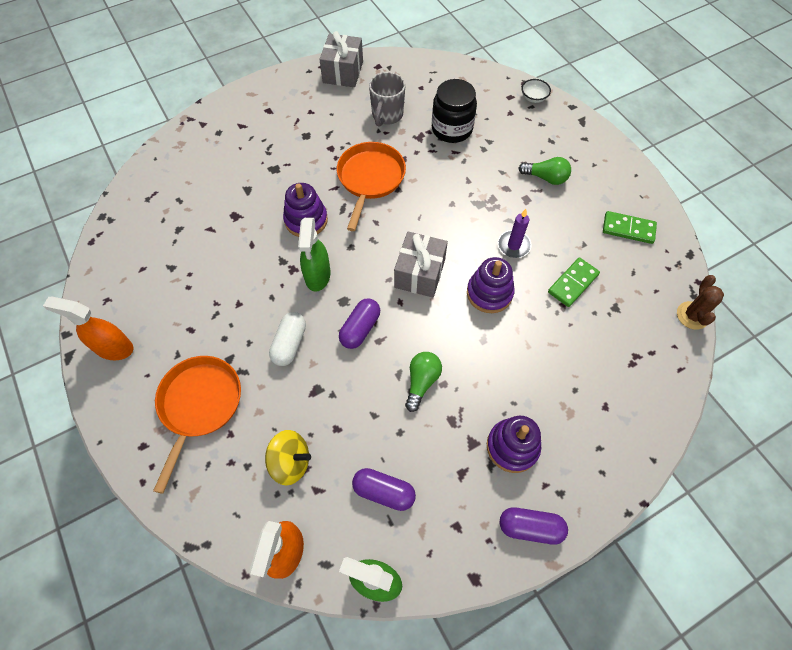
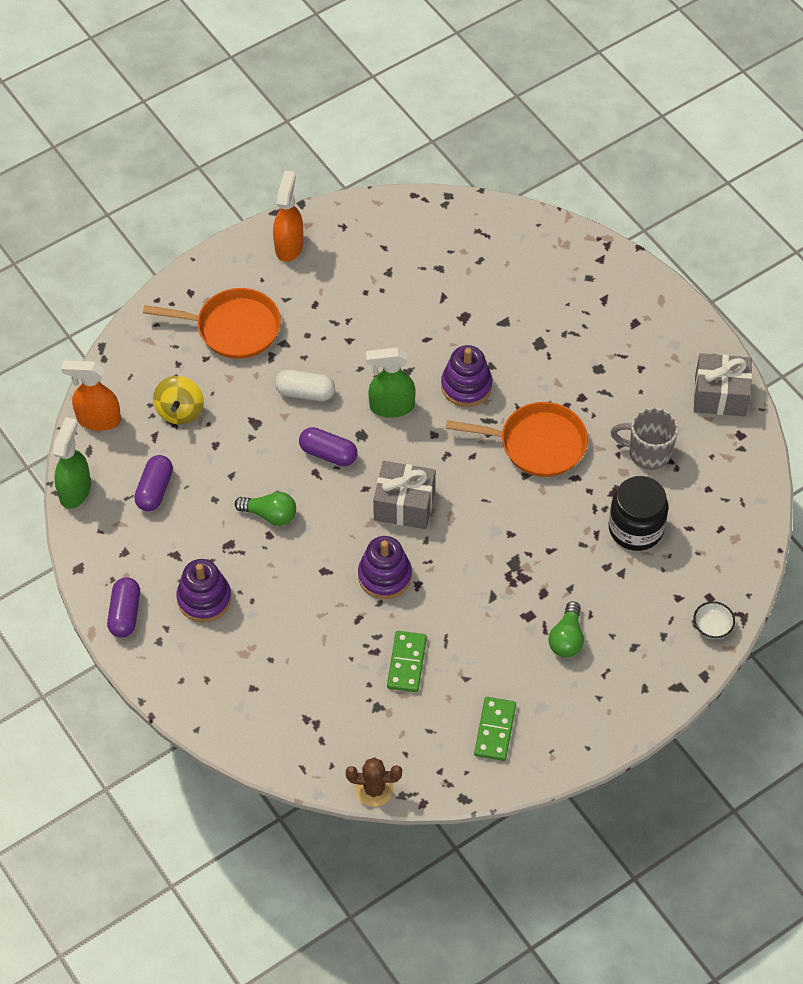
camera: 85 degrees right, 5 degrees down
purple candle [498,209,532,258] -> none
green domino [548,258,600,307] -> green domino turned 60 degrees clockwise [387,631,427,692]

